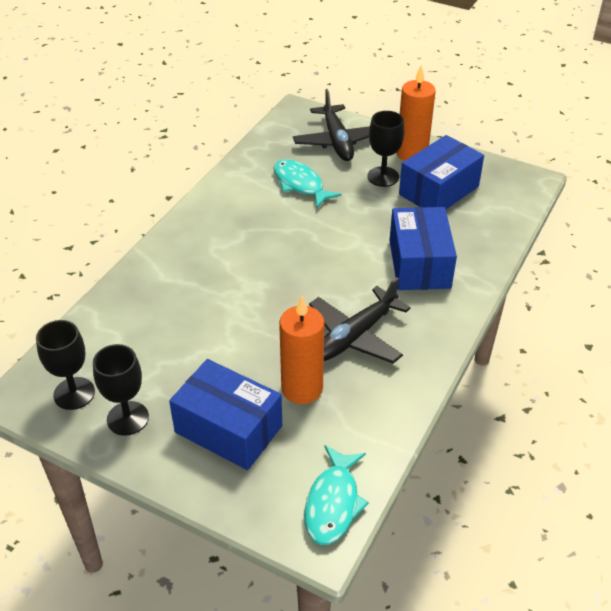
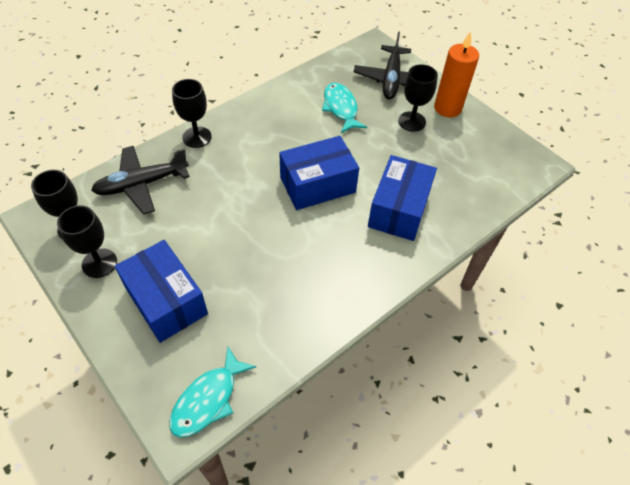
camera: 20 degrees right, 10 degrees up
orange candle [279,296,325,404] -> none
black plane [309,277,410,364] -> black plane moved to [91,146,190,215]
blue box [399,135,484,209] -> blue box moved to [279,136,359,210]
none -> black goblet [172,79,212,148]

